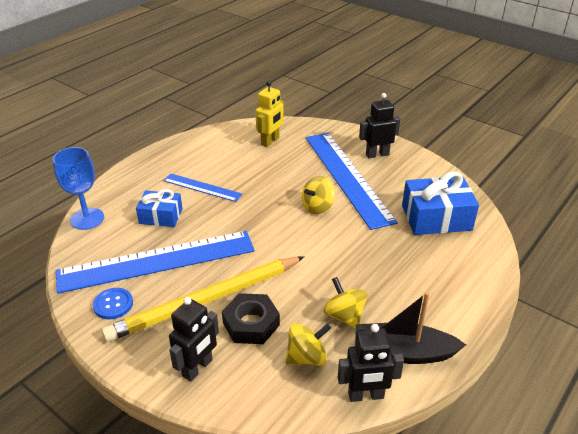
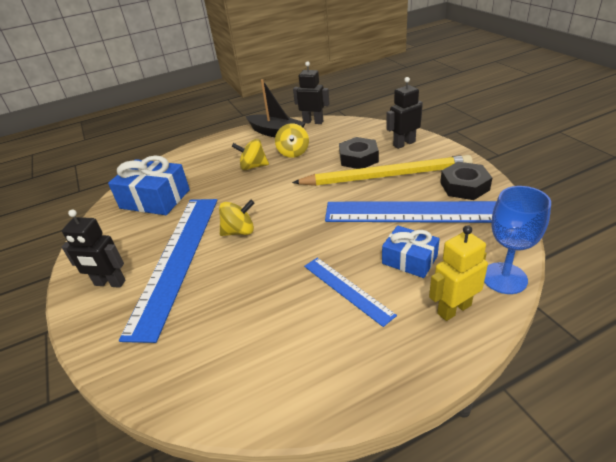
camera: 150 degrees left, 0 degrees up
blue button [93,288,133,319] -> black nut [440,162,492,200]
yellow robot [255,81,284,147] -> yellow robot moved to [429,225,488,321]
yellow spinning top [285,323,331,366] -> yellow spinning top moved to [232,139,269,170]

